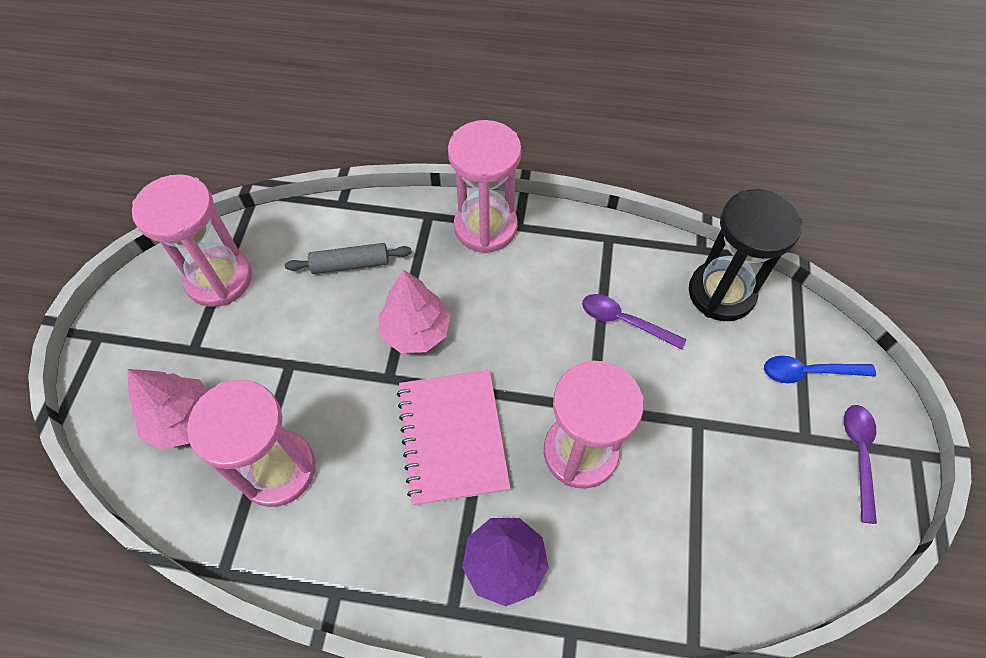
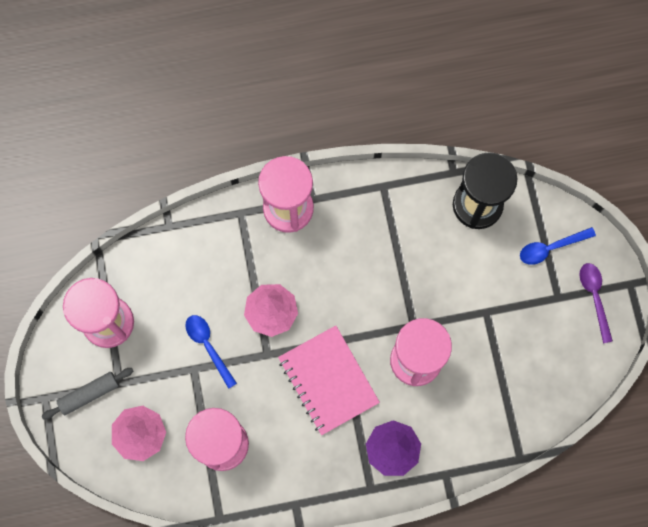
camera: 20 degrees left, 15 degrees up
grey rolling pin [285,243,412,274] -> grey rolling pin moved to [42,368,133,420]
purple spoon [582,294,686,350] -> none
none -> blue spoon [185,315,237,389]

